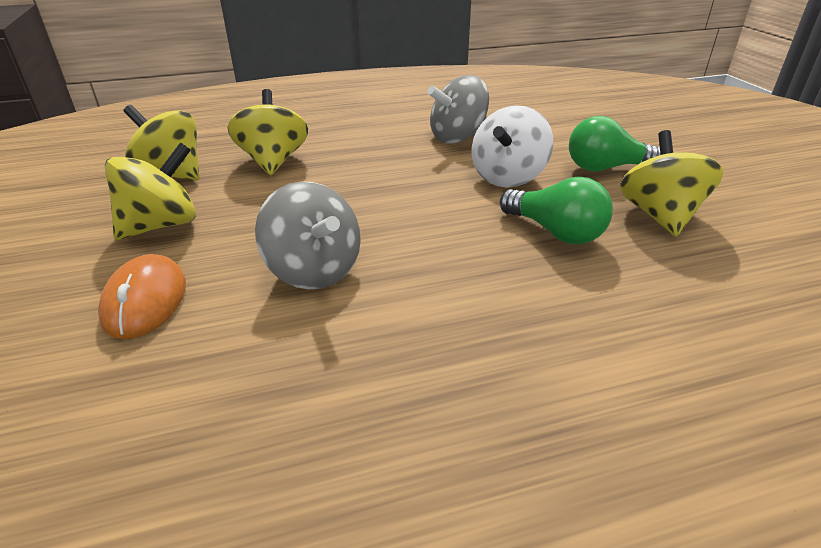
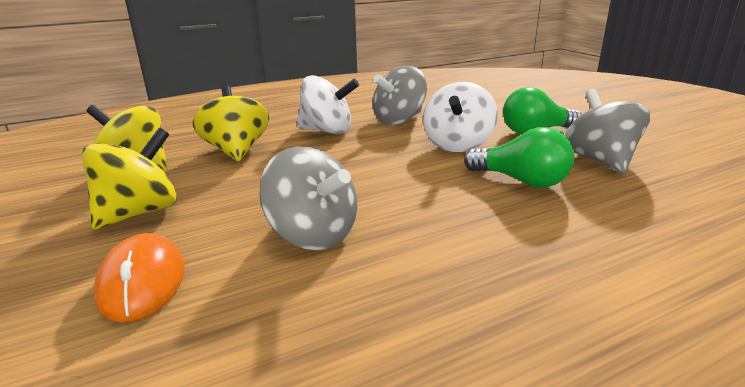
camera: 10 degrees left, 10 degrees down
yellow spinning top [620,130,724,236] -> grey spinning top [565,89,650,174]
none -> white spinning top [296,75,359,134]

